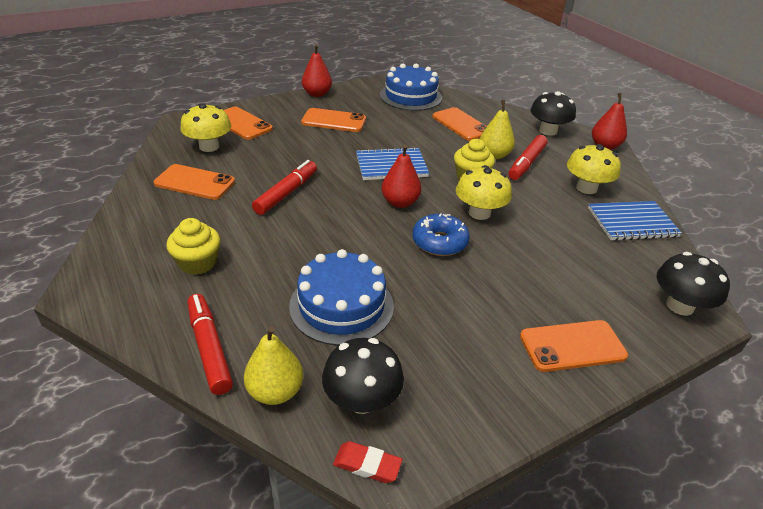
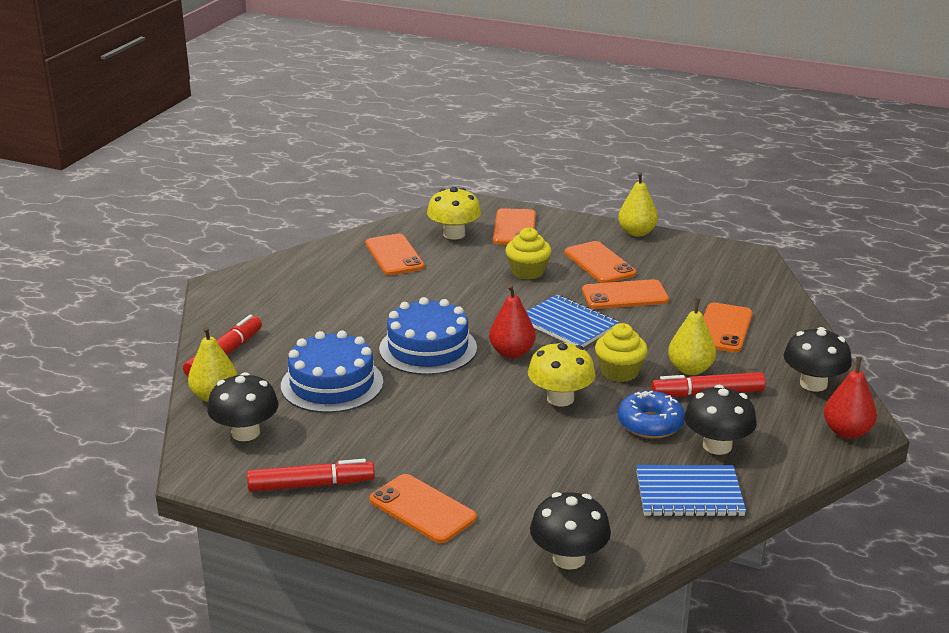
camera: 55 degrees right, 10 degrees down
yellow cupcake [167,218,220,275] -> yellow cupcake moved to [505,228,551,280]
red marker [252,160,317,215] -> red marker moved to [247,459,375,492]
red pear [302,44,332,97] -> yellow pear [618,172,658,237]
red eraser [333,441,402,483] -> none
blue cake [380,64,442,111] -> blue cake moved to [379,297,477,375]
blue donut [412,213,470,256] -> blue donut moved to [618,390,685,439]
yellow mushroom [567,144,621,194] -> black mushroom [684,385,757,455]
blue notebook [588,201,682,241] -> blue notebook turned 45 degrees counterclockwise [636,465,746,517]
none -> orange phone [582,279,669,309]

